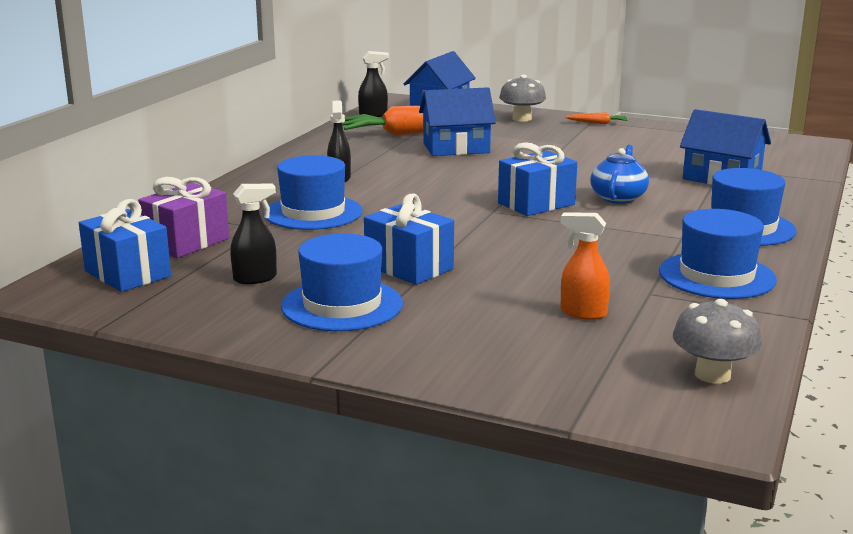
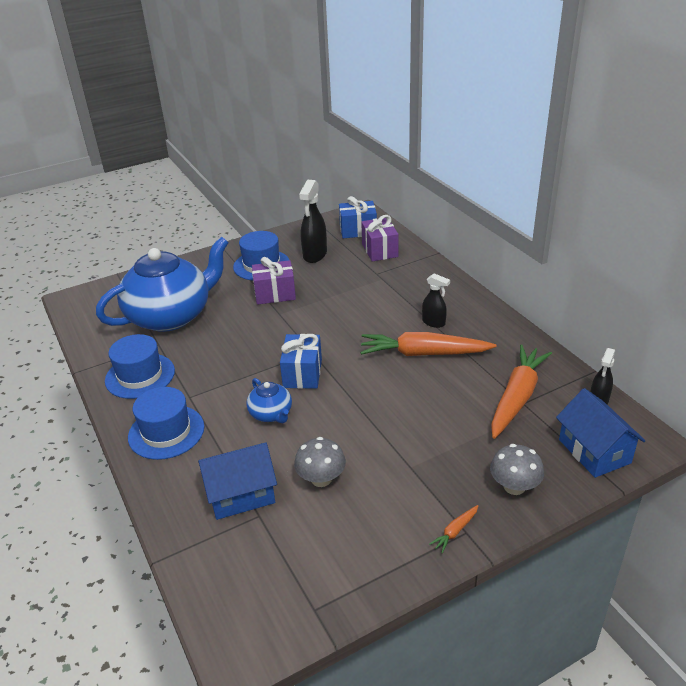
camera: 130 degrees right, 15 degrees up
black spray bottle [230,184,277,284] -> black spray bottle [299,180,327,263], size x1.64
blue hat [264,155,363,230] -> none
blue gift [364,193,454,285] -> purple gift [252,257,296,305]
blue house [419,87,496,156] -> none
orange spray bottle [561,212,610,320] -> blue teapot [96,236,229,332]
grey mushroom [673,299,762,384] -> grey mushroom moved to [294,437,346,487]
none -> orange carrot [360,332,497,356]

